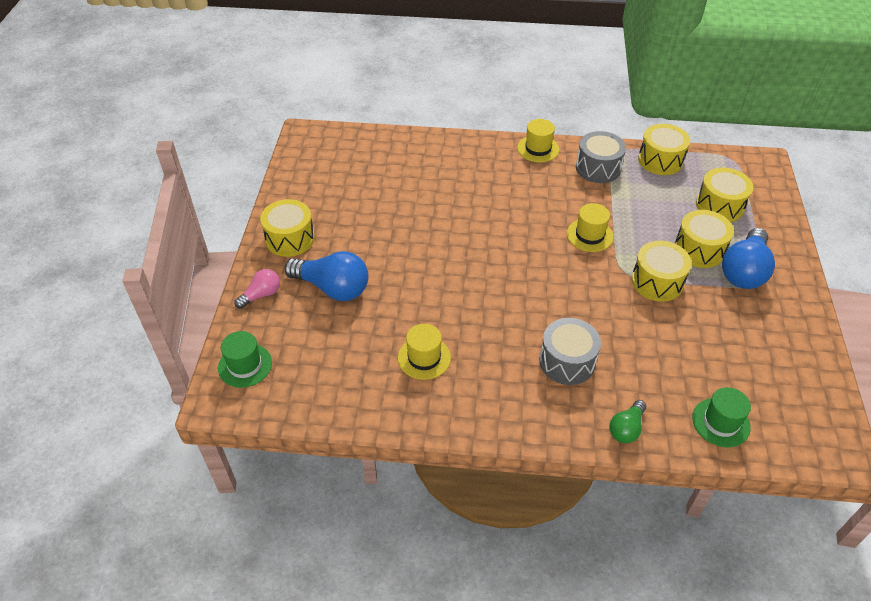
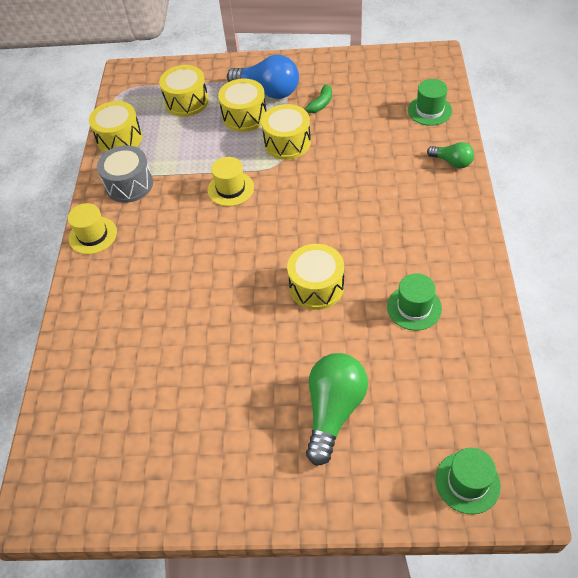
camera: 90 degrees left, 5 degrees up
pink light bulb [234,269,280,309] -> none
yellow drum [260,199,315,257] -> yellow drum moved to [287,244,344,310]
blue light bulb [285,251,368,301] -> green light bulb [306,353,368,466]
yellow hat [398,324,451,380] -> green hat [387,273,442,331]
grey drum [539,318,601,385] -> none
none -> green banana [303,85,332,113]

